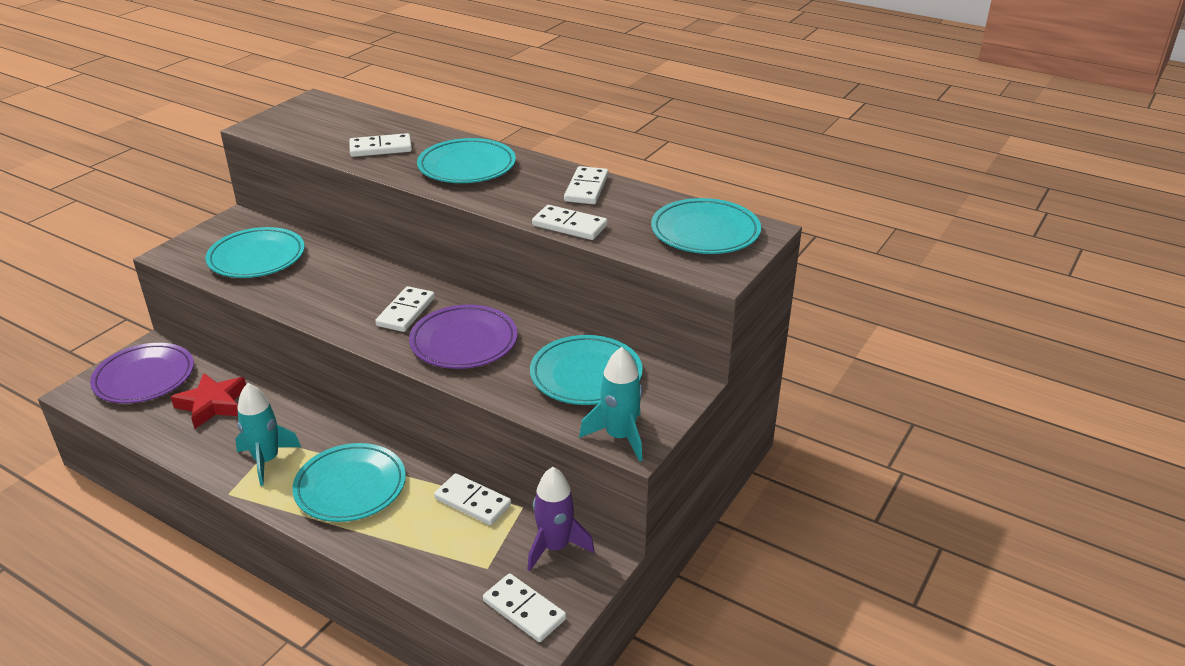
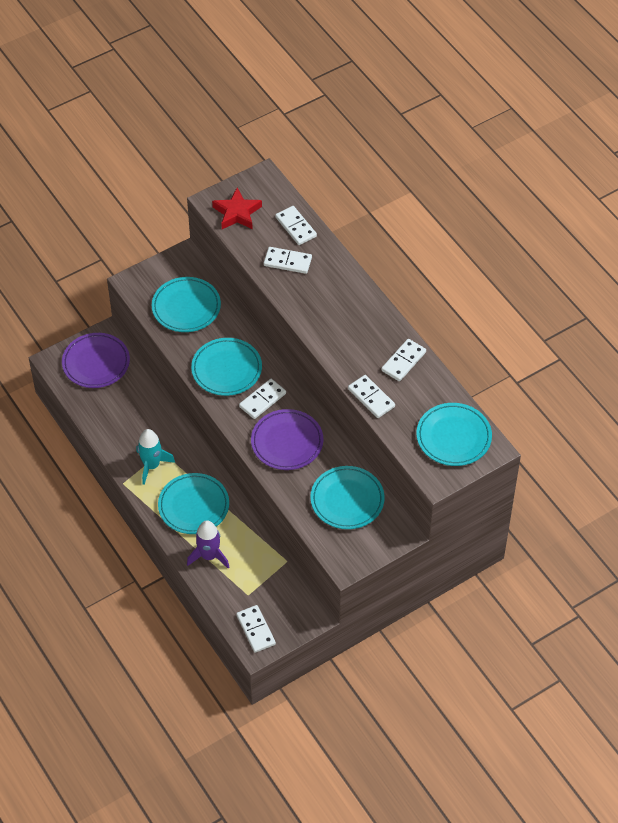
camera: 25 degrees right, 20 degrees up
red star [171,373,246,429] -> red star moved to [212,188,262,229]
turquoise plate [417,138,516,183] -> turquoise plate moved to [191,338,262,396]
white domino [434,473,511,525] -> white domino moved to [275,206,317,245]
purple rocket [527,467,594,571] -> purple rocket moved to [187,520,230,569]
turquoise rocket [579,347,643,462] -> none

